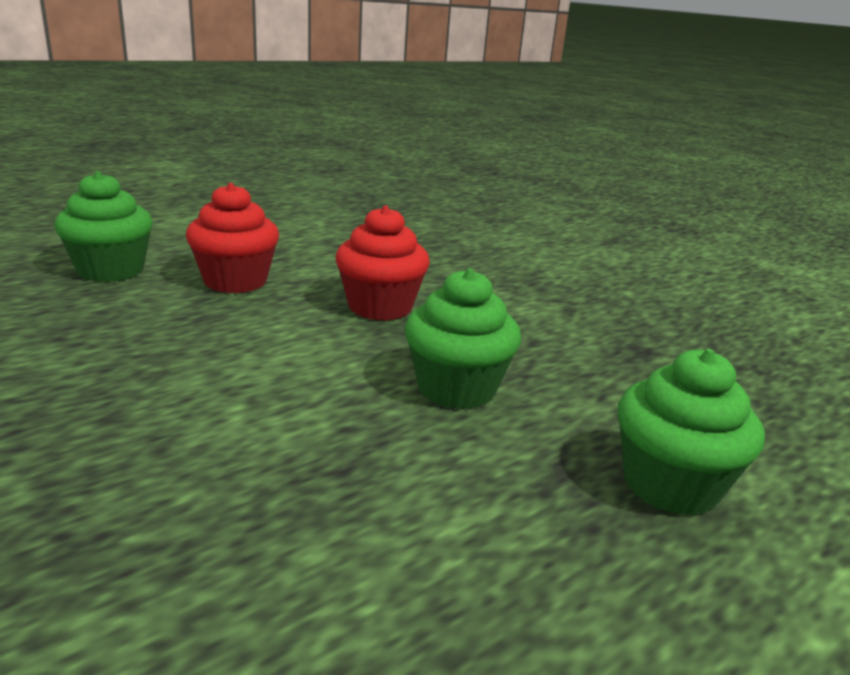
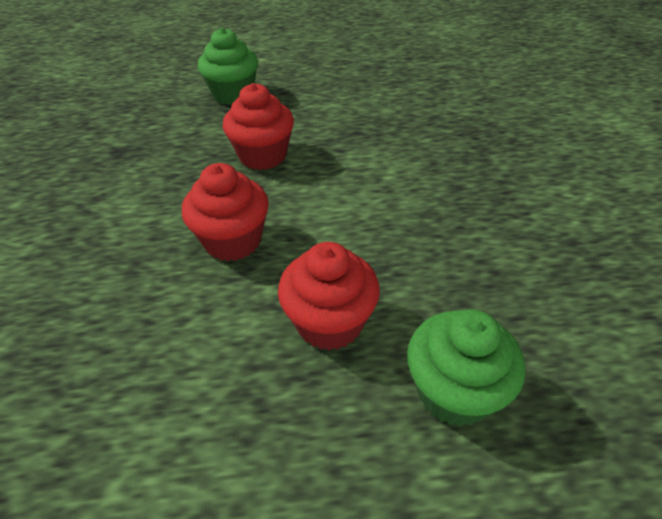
camera: 145 degrees left, 20 degrees up
green cupcake [405,268,521,409] -> red cupcake [223,83,294,170]

